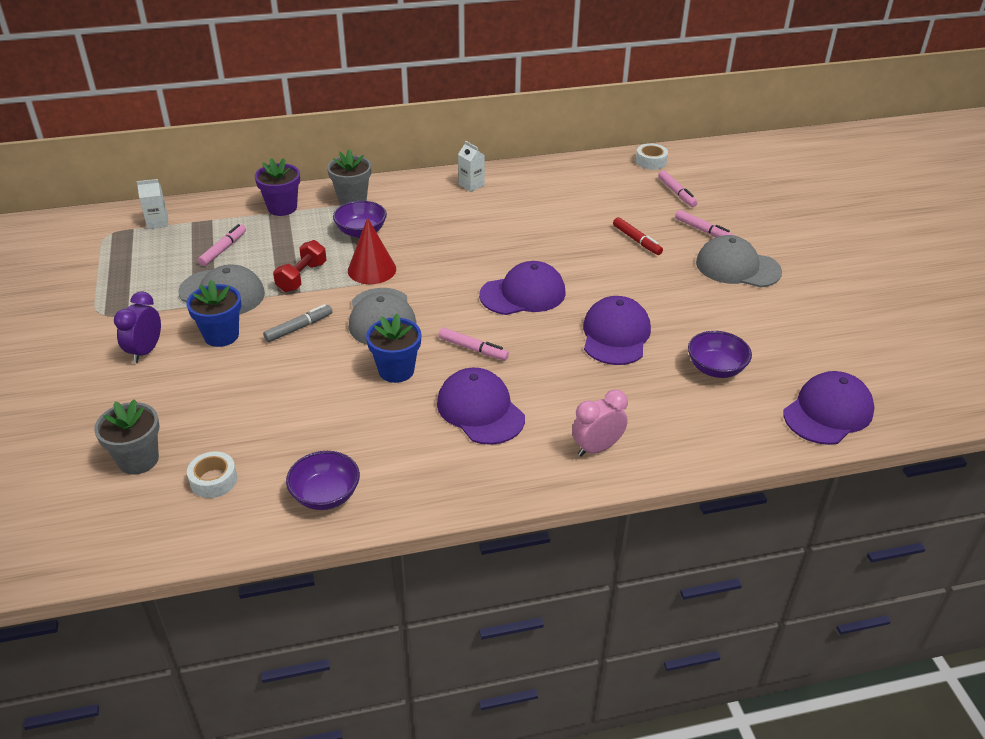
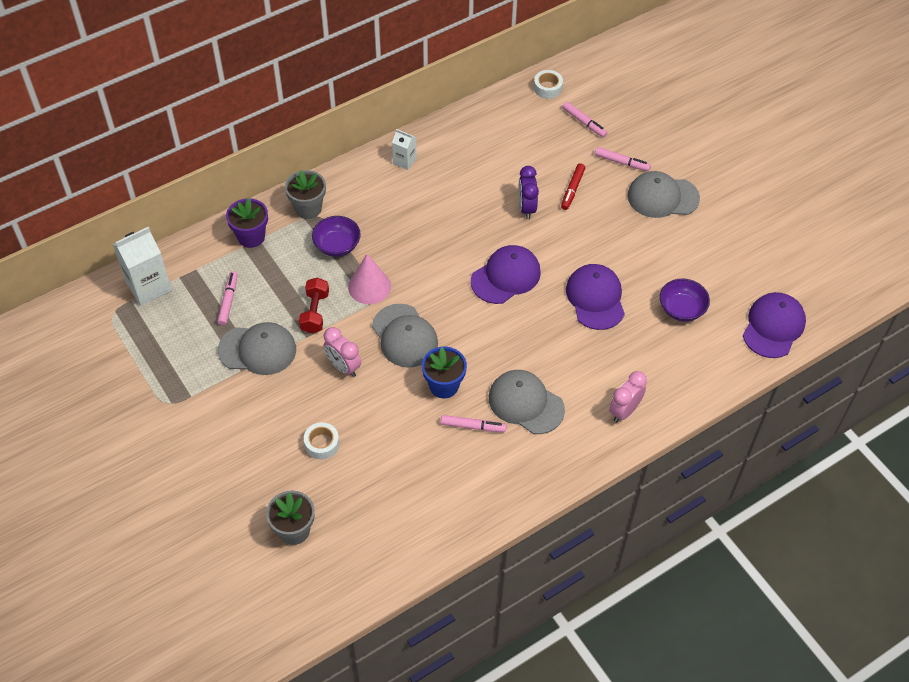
camera: 20 degrees left, 15 degrees up
purple clock [114,292,161,363] -> purple clock moved to [518,166,539,220]
white carton [137,179,168,229] -> white carton [113,227,172,306], size x1.84
blue flower pot [186,280,241,347] -> none
white tape [187,451,237,498] -> white tape moved to [304,423,339,459]
grey marker [263,304,333,342] -> pink clock [323,327,361,377]
purple bowl [286,451,360,510] -> none
red cone [348,218,396,284] -> pink cone [348,254,391,304]
purple cap [437,368,525,445] -> grey cap [489,370,565,434]
pink marker [438,328,509,360] -> pink marker moved to [441,415,507,432]
red marker [613,217,663,255] -> red marker turned 75 degrees clockwise [561,163,585,210]

